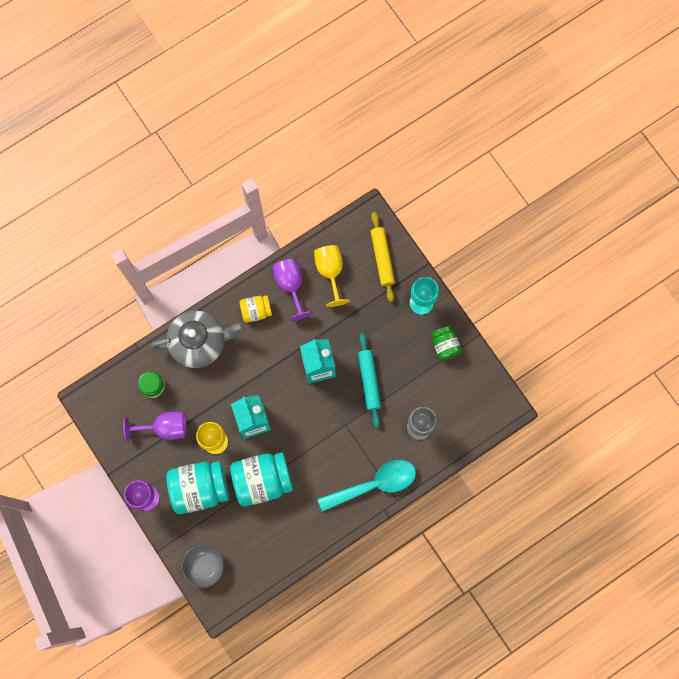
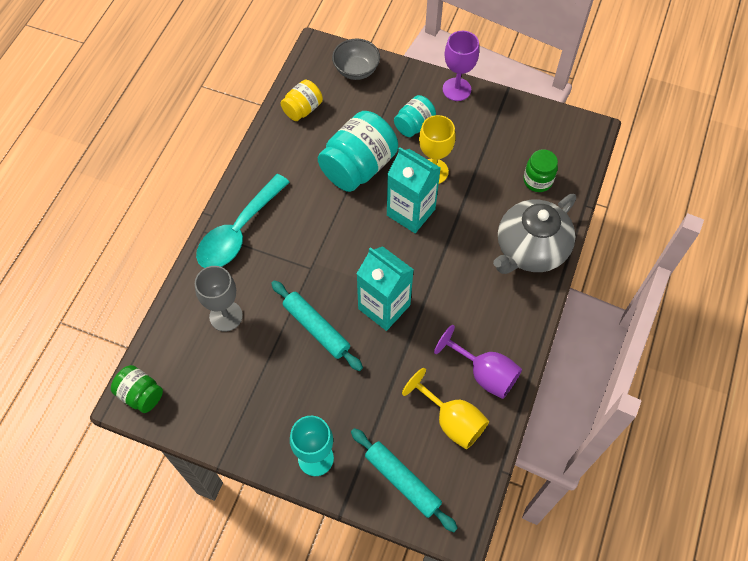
camera: 145 degrees right, 15 degrees down
purple goblet [124,411,187,442] -> none
turquoise jar [166,461,229,514] -> turquoise jar [394,95,436,137], size x0.54
yellow jar [240,295,272,323] -> yellow jar moved to [281,80,323,121]
yellow rolling pin [371,212,395,302] -> turquoise rolling pin [351,428,458,532]
green jar [431,326,462,361] -> green jar moved to [111,365,163,413]

